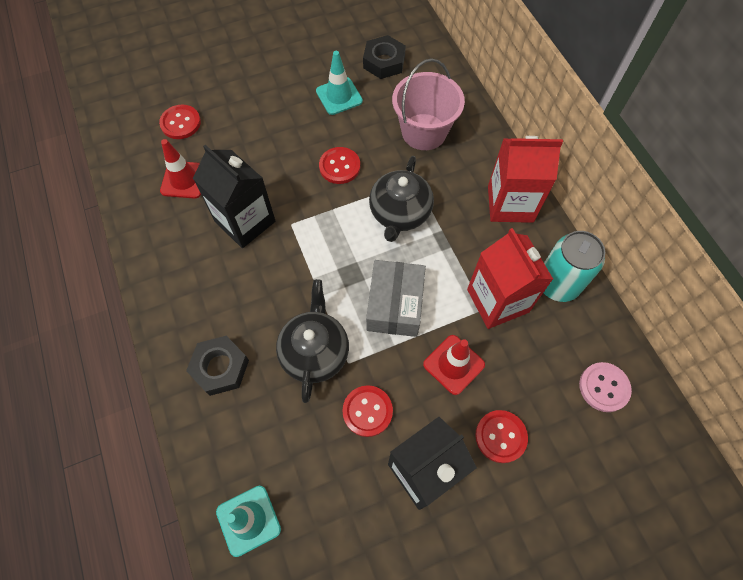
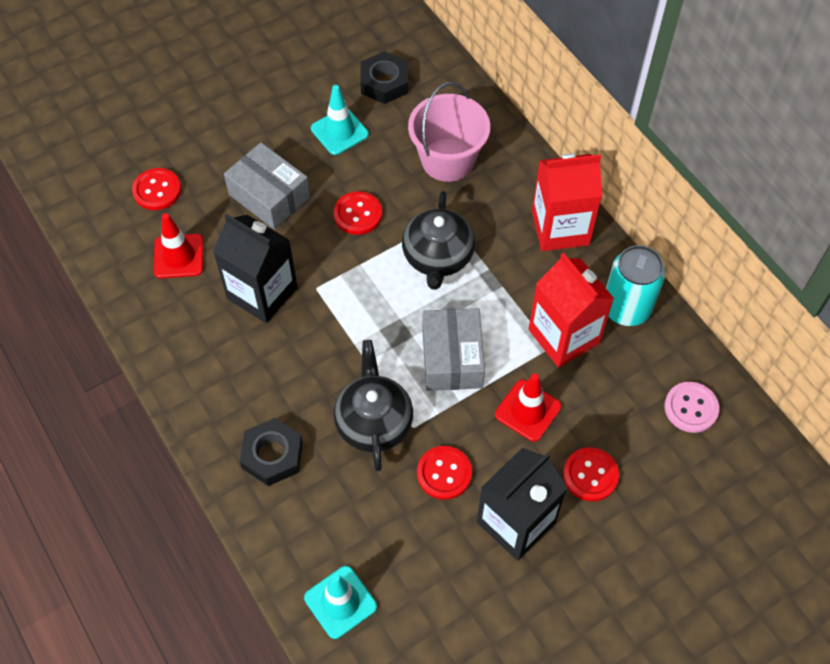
camera: 10 degrees left, 5 degrees down
none -> grey box [224,143,310,229]

